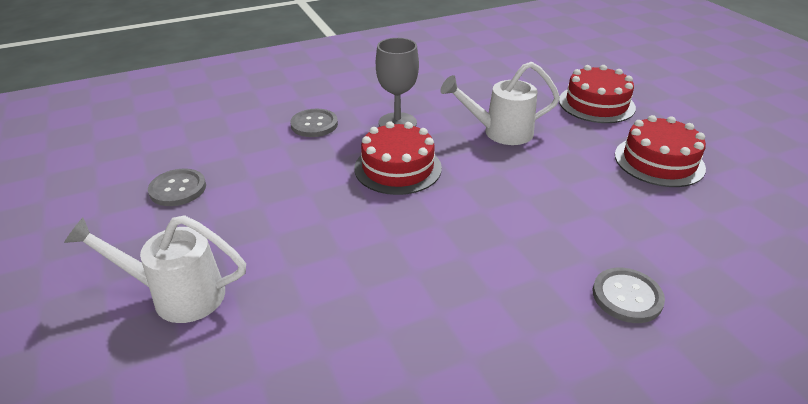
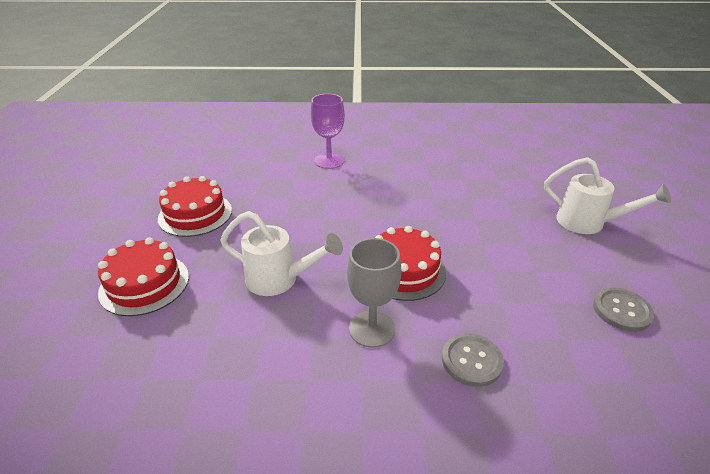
camera: 155 degrees left, 0 degrees up
grey button [593,268,665,323] -> purple goblet [311,94,345,169]

